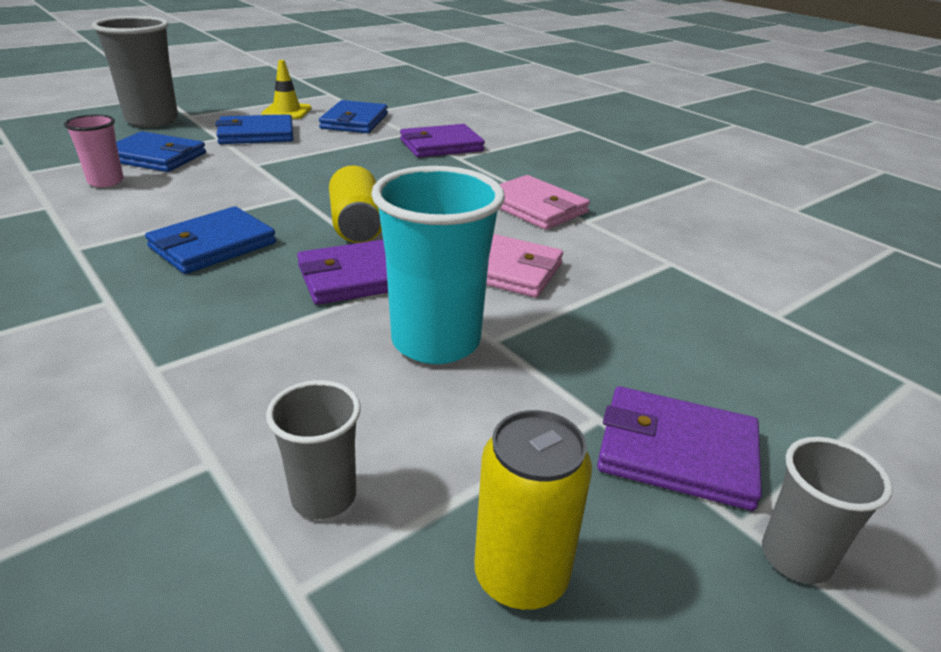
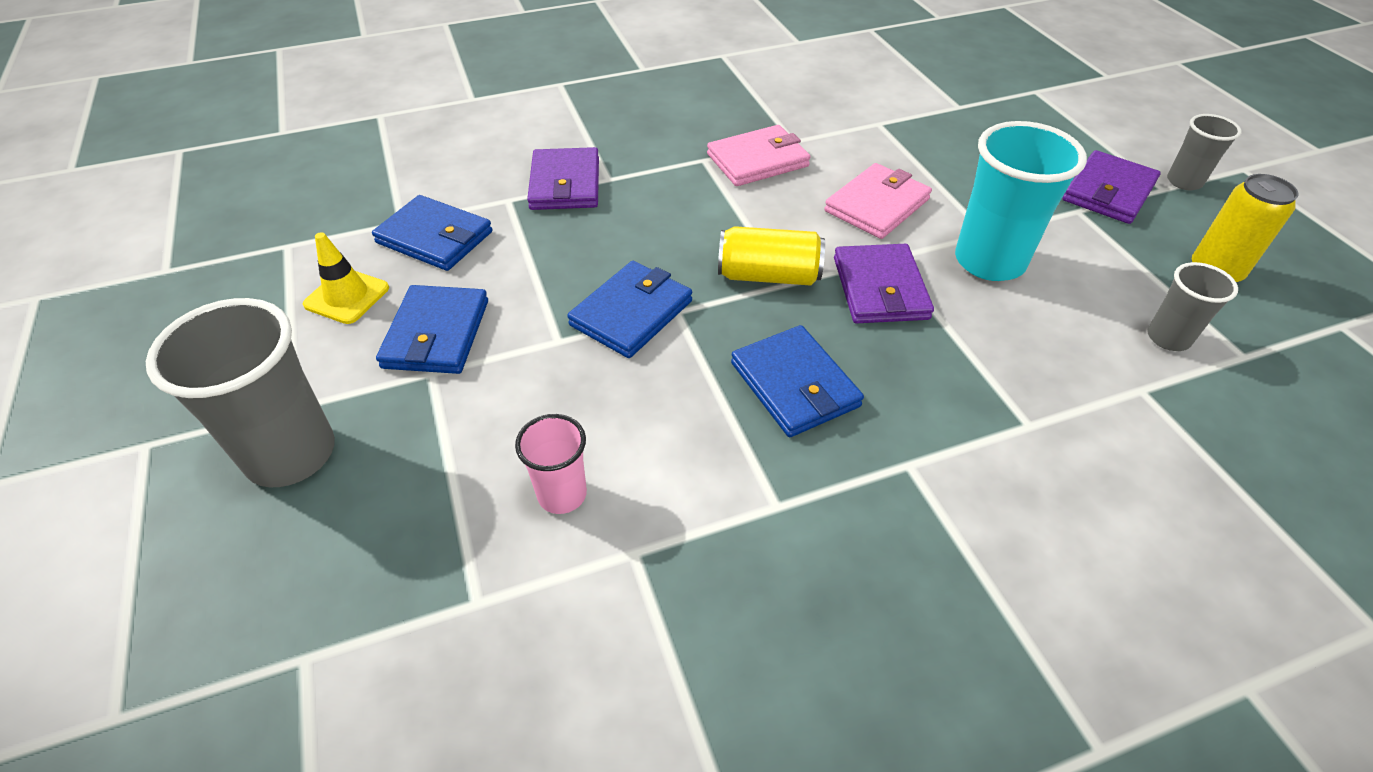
camera: 70 degrees left, 15 degrees up
blue wallet [116,131,206,172] -> blue wallet moved to [567,261,692,358]

